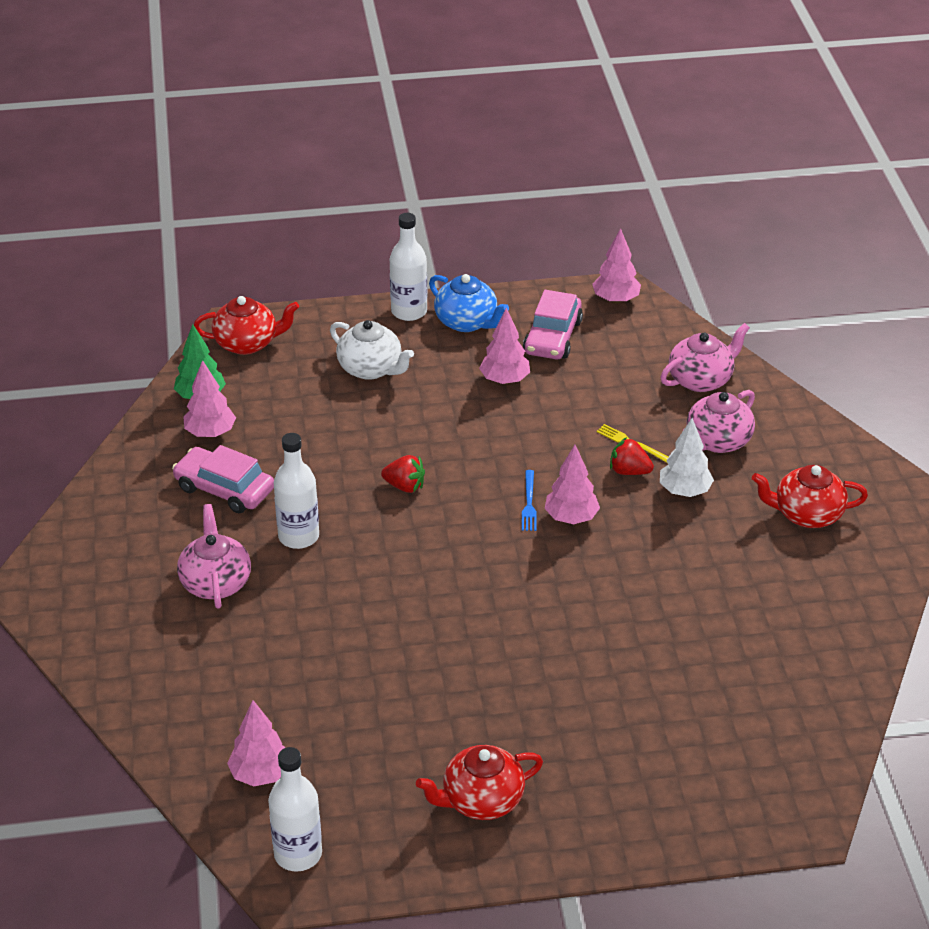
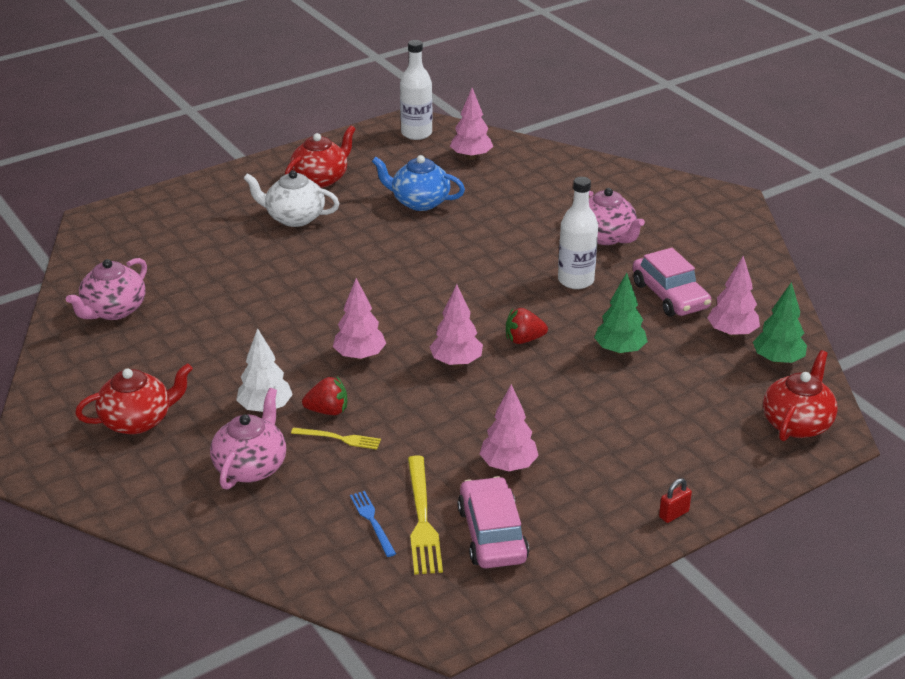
camera: 155 degrees right, 5 degrees down
pink car [172,445,274,513] -> pink car turned 60 degrees clockwise [633,248,712,316]
red teapot [194,296,299,355] -> red teapot turned 150 degrees clockwise [763,350,838,441]
white teapot [330,320,414,380] -> white teapot moved to [243,170,339,227]
white bottle [390,213,427,321] -> red padlock [659,478,692,523]
blue teapot [429,274,509,332] -> blue teapot moved to [372,155,465,211]
blue fork [522,470,537,531] -> blue fork moved to [350,491,396,557]
pink tree [592,228,641,303] -> pink tree moved to [430,284,483,366]
pink teapot [660,323,750,392] -> pink teapot moved to [66,258,147,320]
none -> yellow fork [408,455,443,575]
none -> green tree [594,273,648,355]

